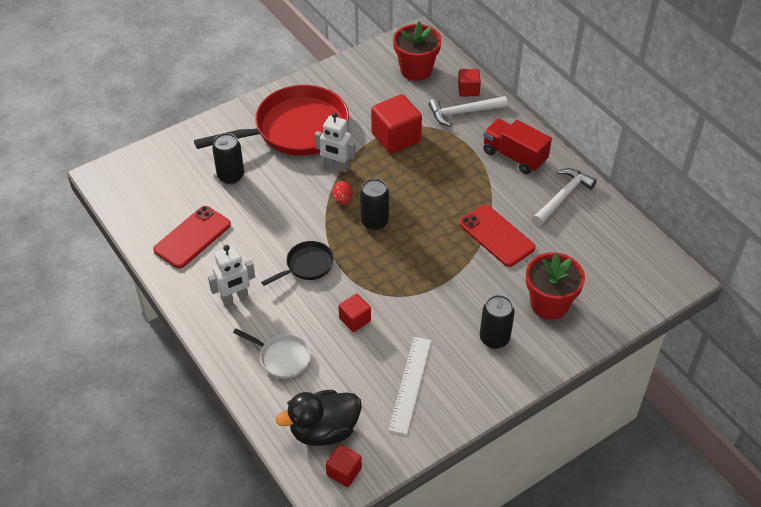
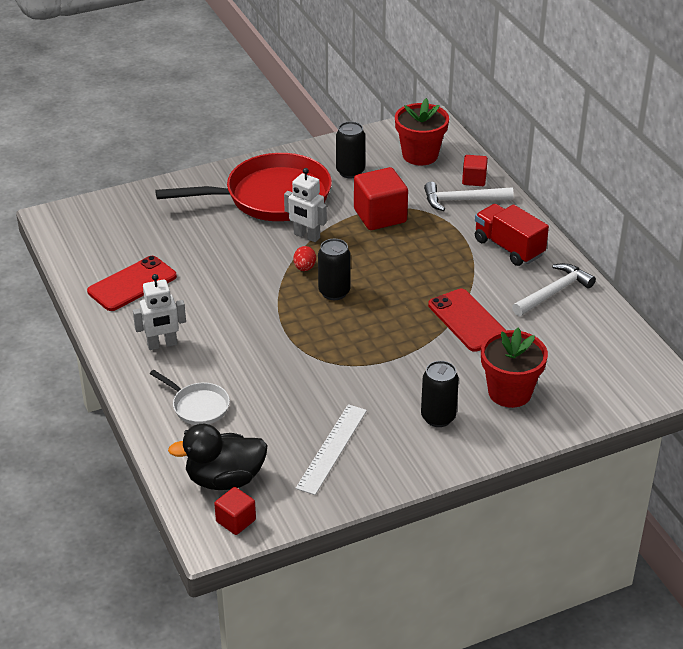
camera: 10 degrees right, 10 degrees down
black can [212,133,244,184] -> black can moved to [336,121,365,179]
black pan [261,241,334,286] -> none
red cube [338,294,371,332] -> none

